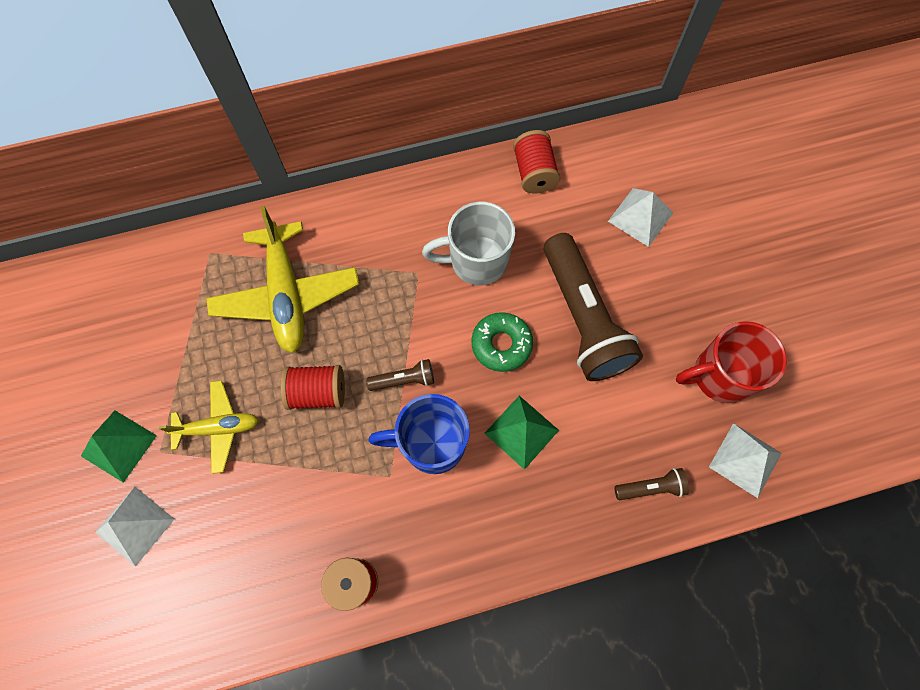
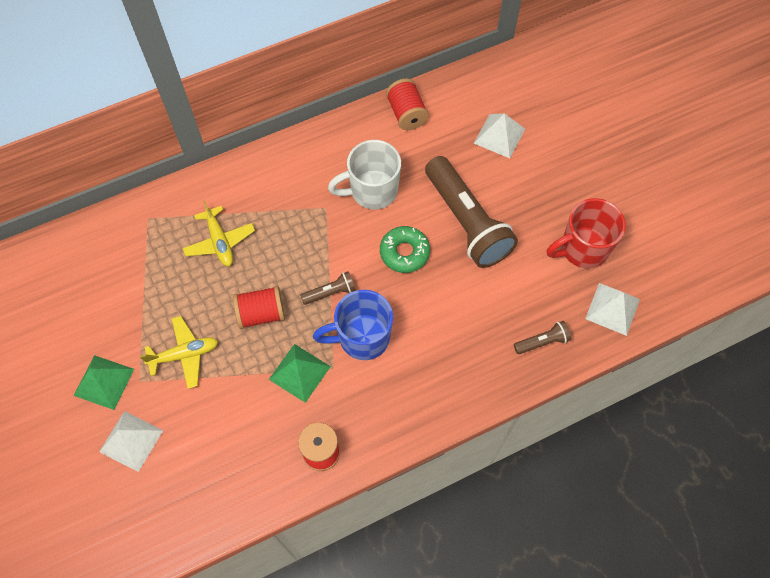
camera: 10 degrees left, 5 degrees down
yellow plane [206,206,359,353] -> yellow plane [183,200,255,266], size x0.59
green pyramid [484,396,559,470] -> green pyramid moved to [269,344,331,403]

